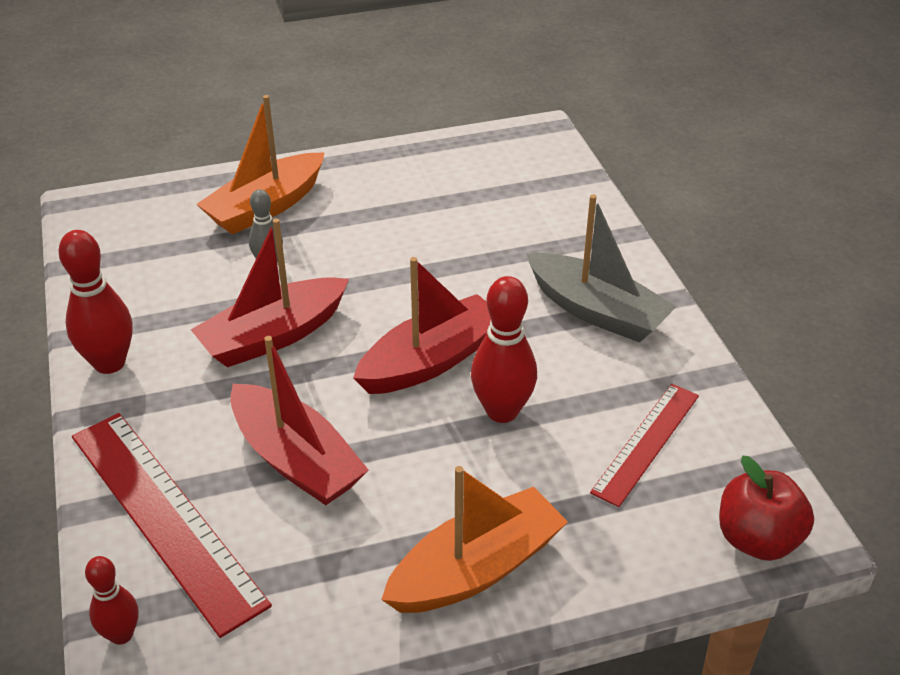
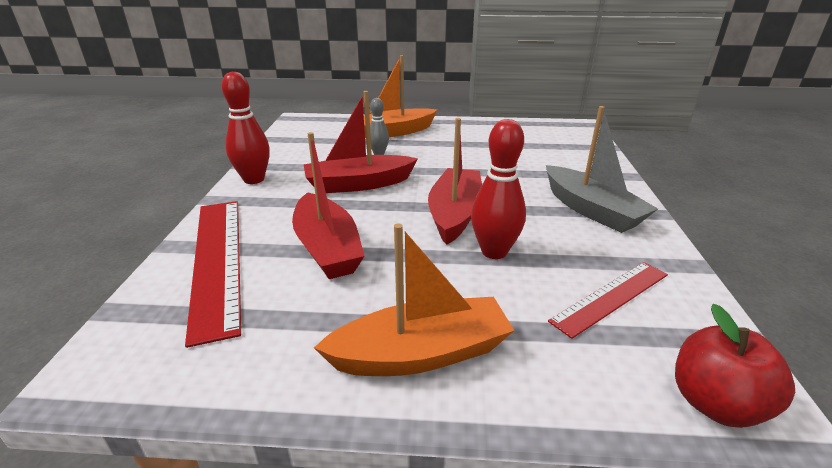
camera: 20 degrees right, 10 degrees down
red bowling pin [85,556,138,645] -> none
red boat [353,257,491,394] -> red boat turned 60 degrees counterclockwise [428,118,482,245]

